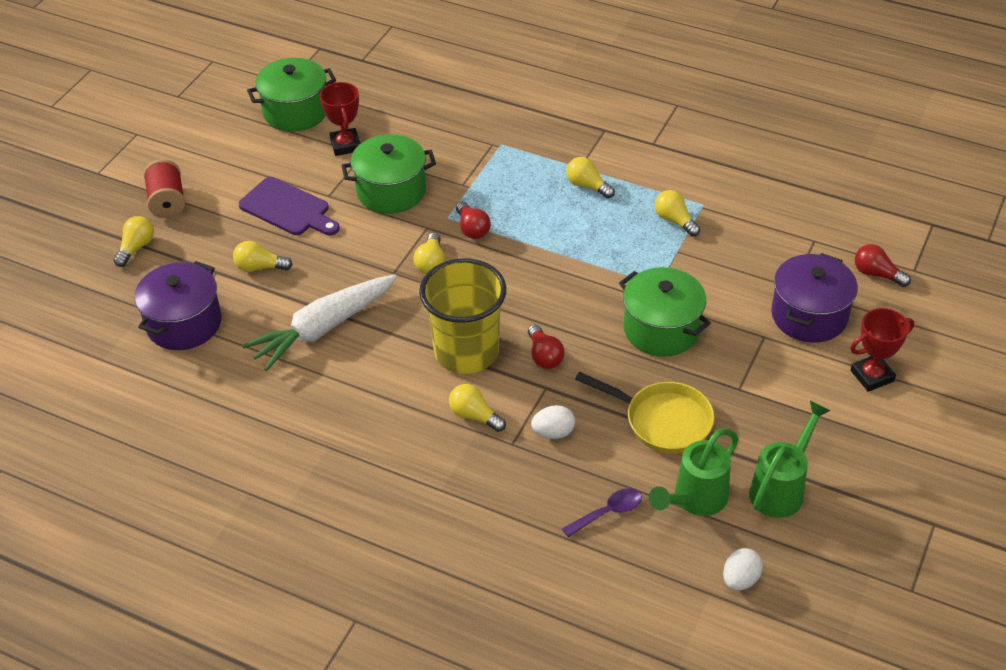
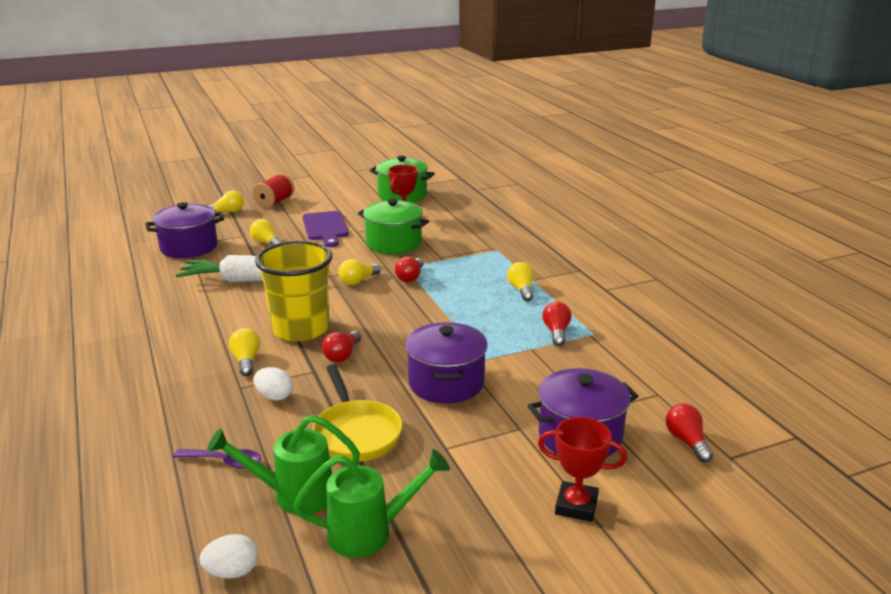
camera: 40 degrees right, 20 degrees down
green pot [619,267,711,357] -> purple pot [405,322,488,403]
yellow light bulb [655,190,700,236] -> red light bulb [542,301,571,346]

